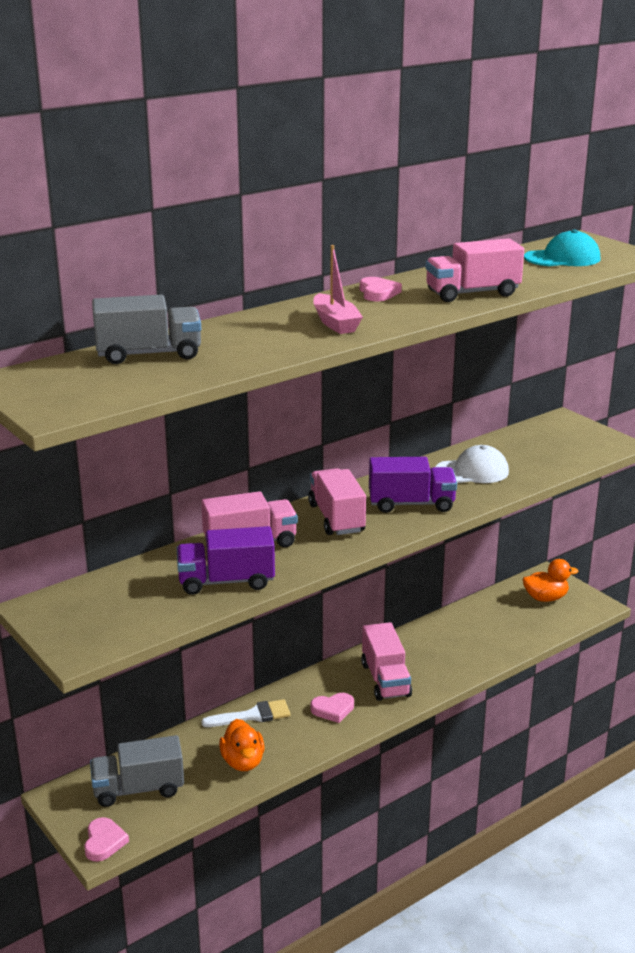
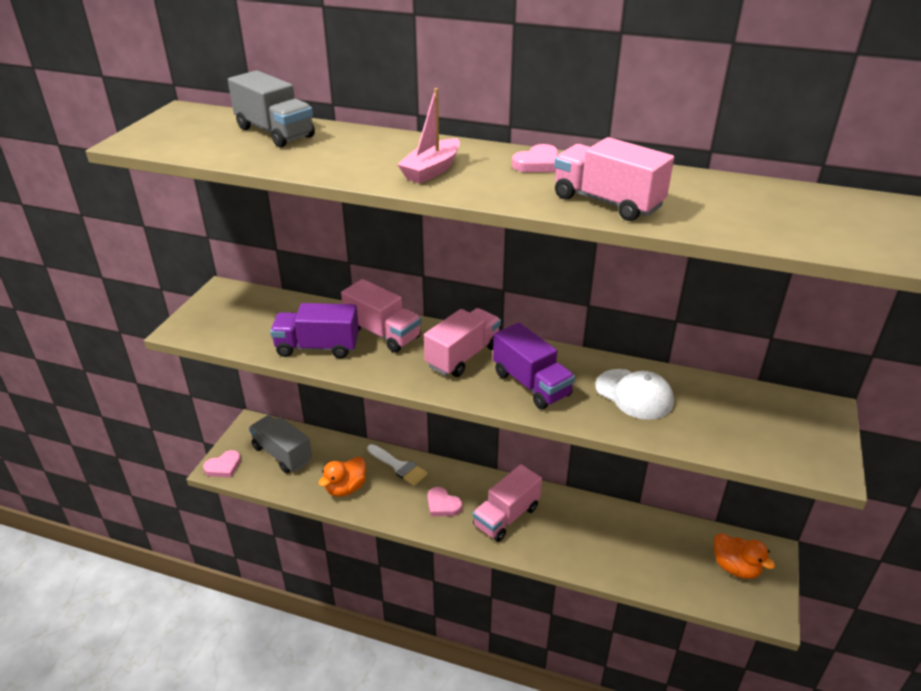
camera: 55 degrees right, 10 degrees up
purple truck [177,526,275,595] -> purple truck turned 45 degrees counterclockwise [270,303,359,358]
turquoise cap [524,229,600,266] -> none

